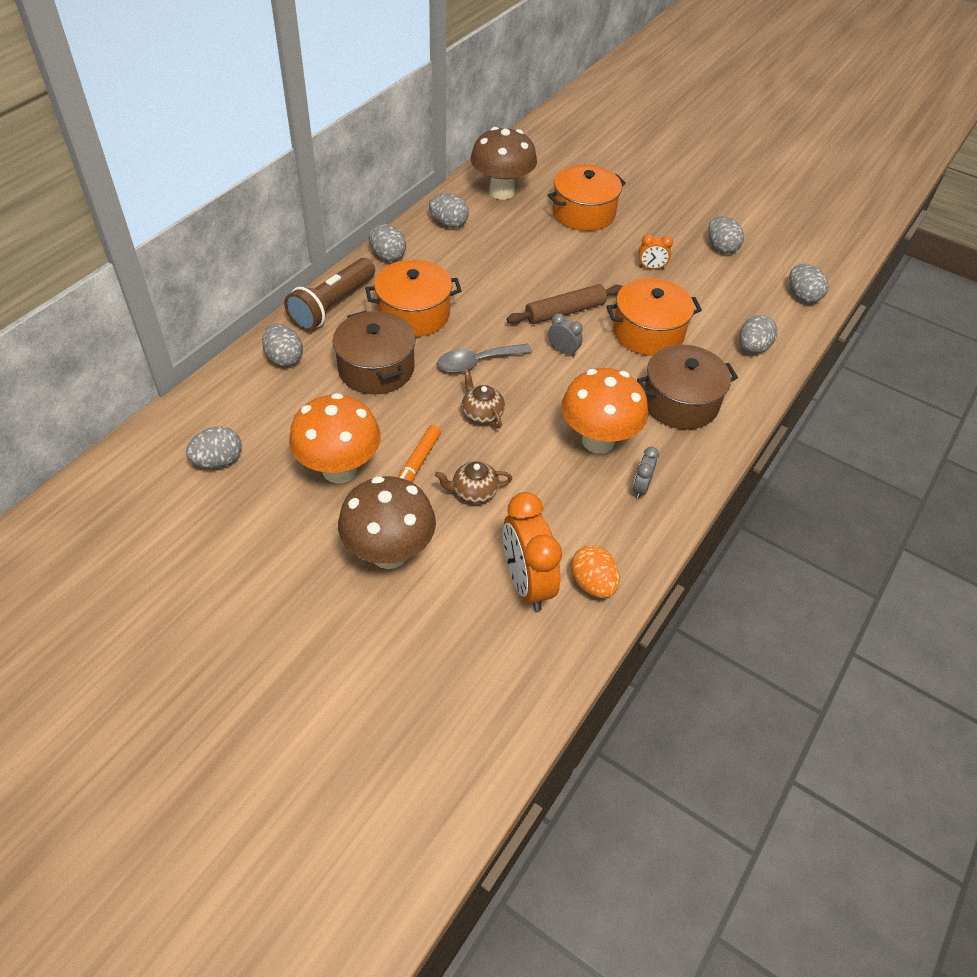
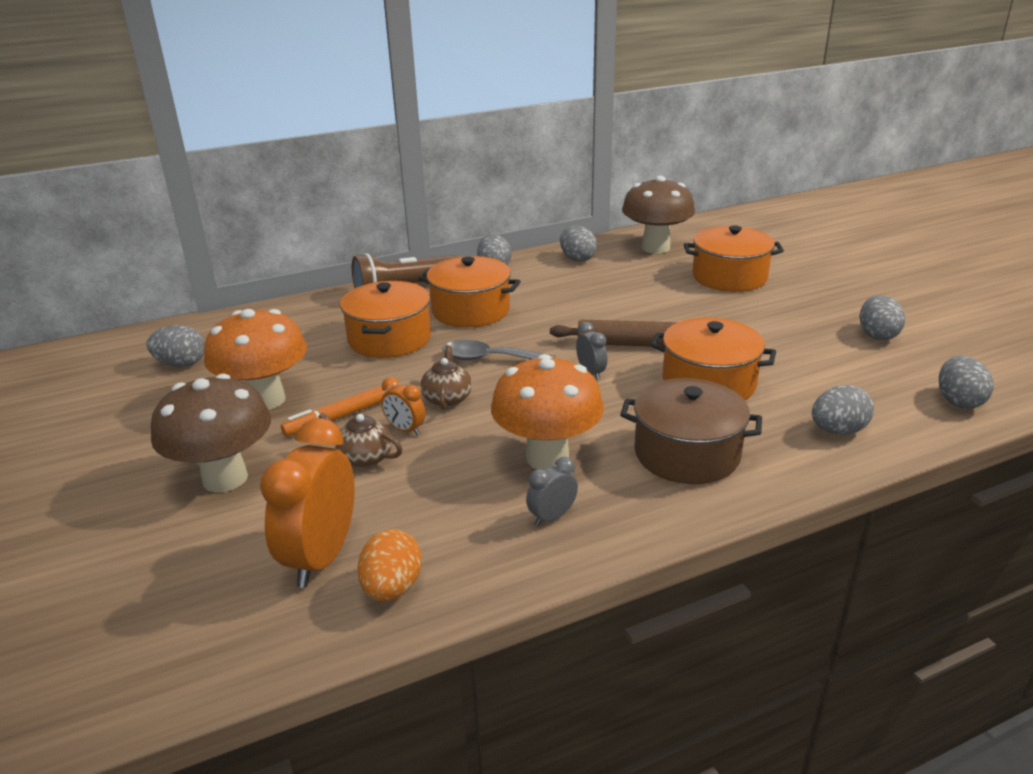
camera: 35 degrees right, 20 degrees down
grey egg [262,324,303,367] -> none
brown pot [332,311,416,394] -> orange pot [340,281,431,358]
orange clock [638,234,673,269] -> orange clock moved to [381,377,425,435]

